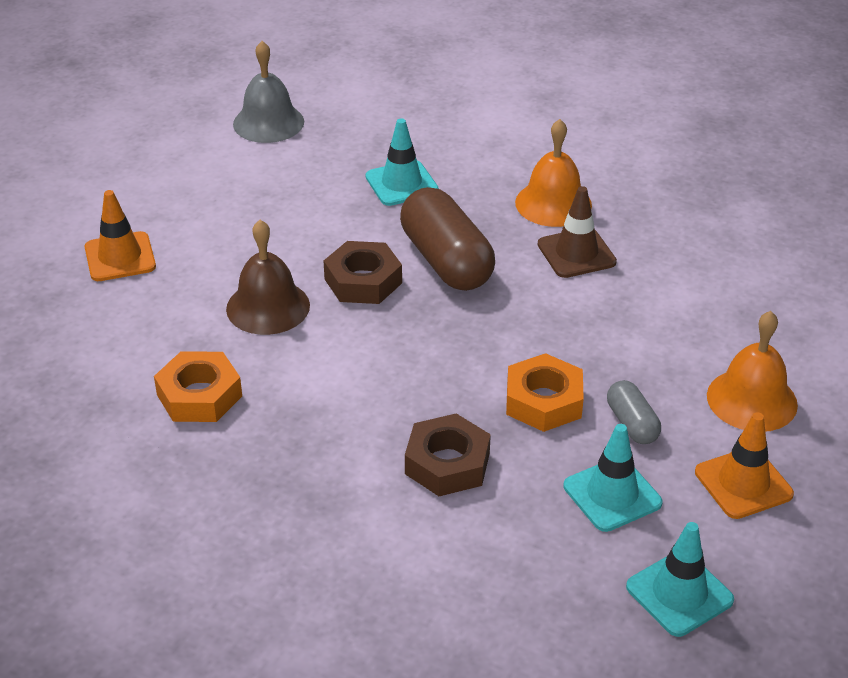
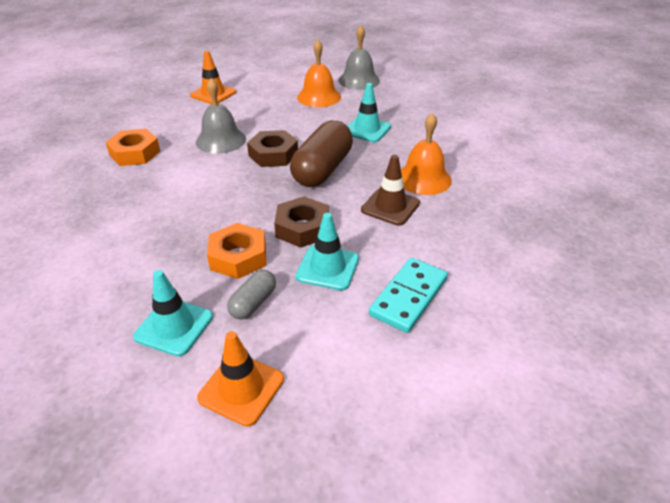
camera: 50 degrees right, 0 degrees up
brown bell [226,220,310,335] -> grey bell [196,78,246,154]
brown nut [405,413,491,496] -> brown nut moved to [274,196,329,248]
turquoise traffic cone [626,522,734,637] -> turquoise traffic cone moved to [296,213,359,290]
orange bell [707,311,798,432] -> orange bell moved to [297,40,341,107]
none -> turquoise domino [369,258,448,333]

